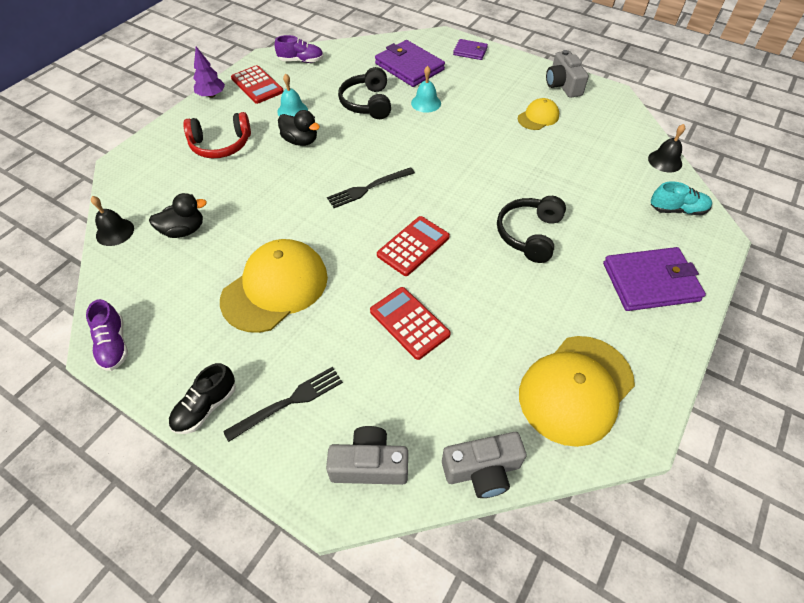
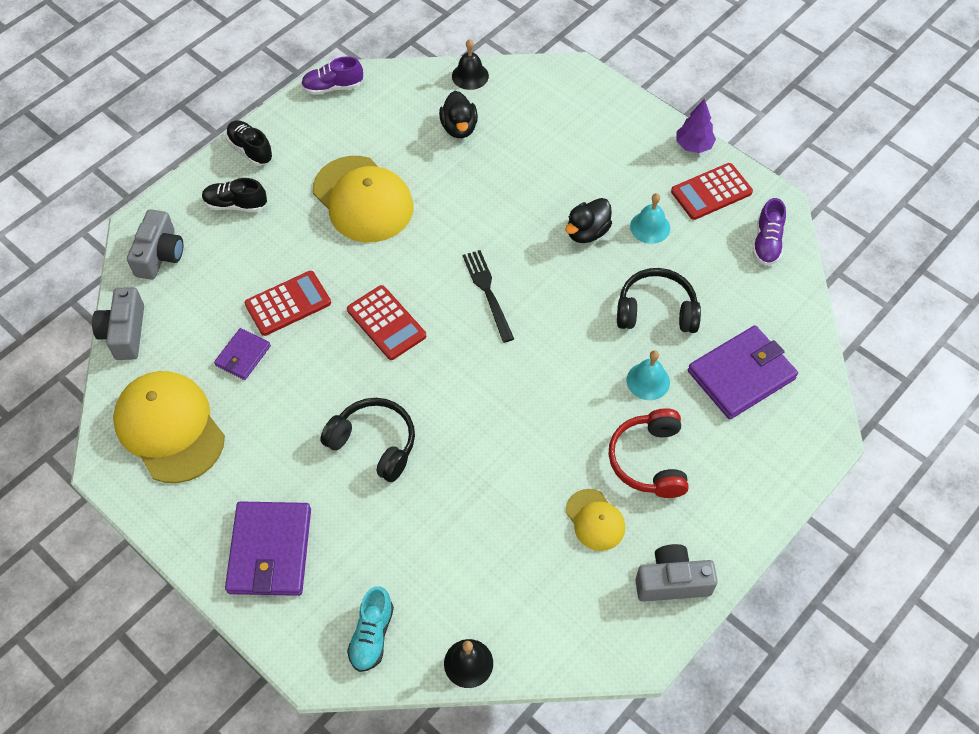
camera: 100 degrees right, 5 degrees up
red headphones [183,112,251,158] -> red headphones moved to [609,408,689,498]
black fork [223,367,343,442] -> black shoe [202,178,267,212]
purple wallet [453,39,488,60] -> purple wallet moved to [214,328,271,380]

